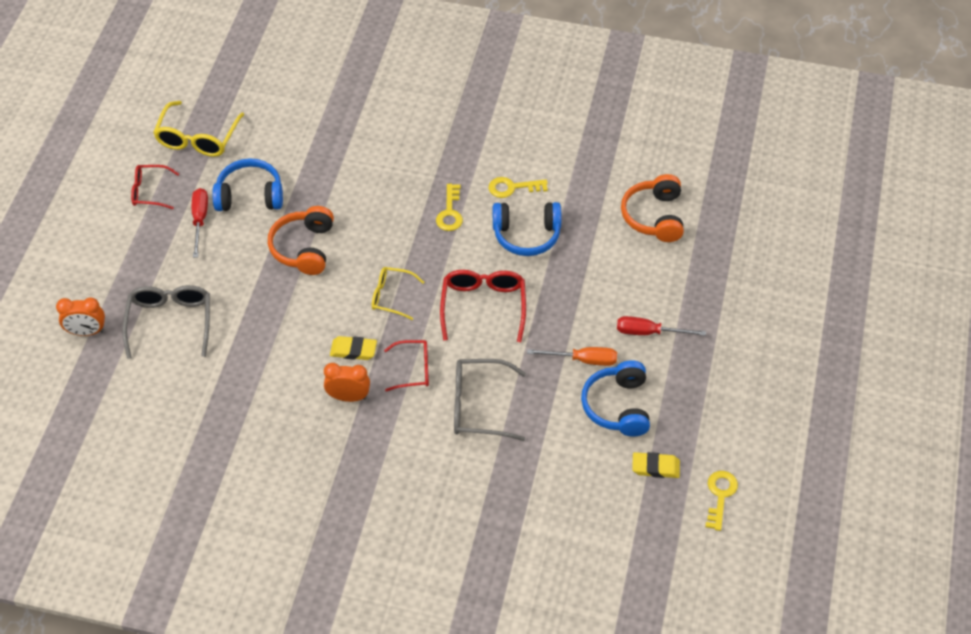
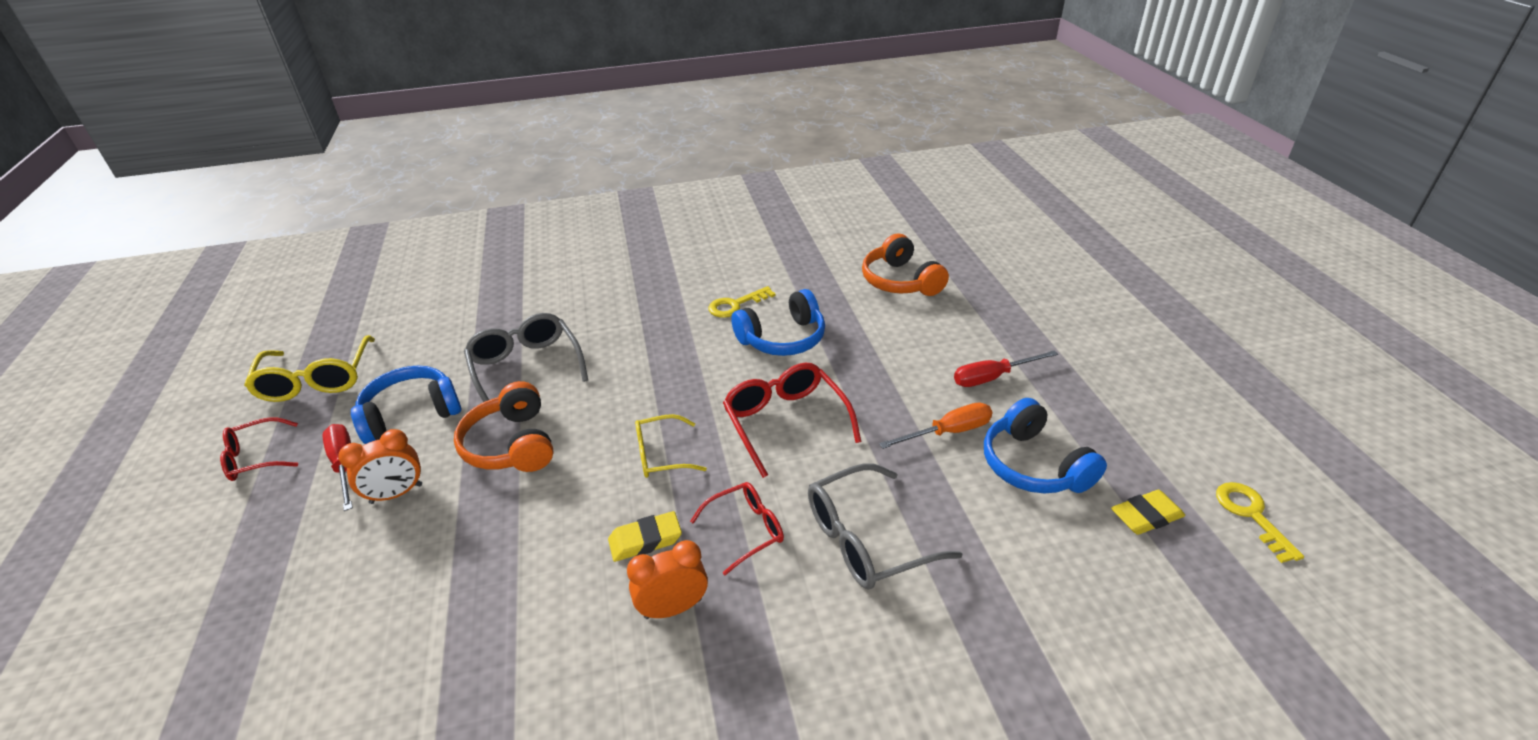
camera: 25 degrees left, 15 degrees down
orange clock [56,297,105,336] -> orange clock moved to [338,429,422,504]
grey glasses [122,285,210,359] -> grey glasses moved to [464,313,588,414]
yellow key [436,184,463,231] -> none

